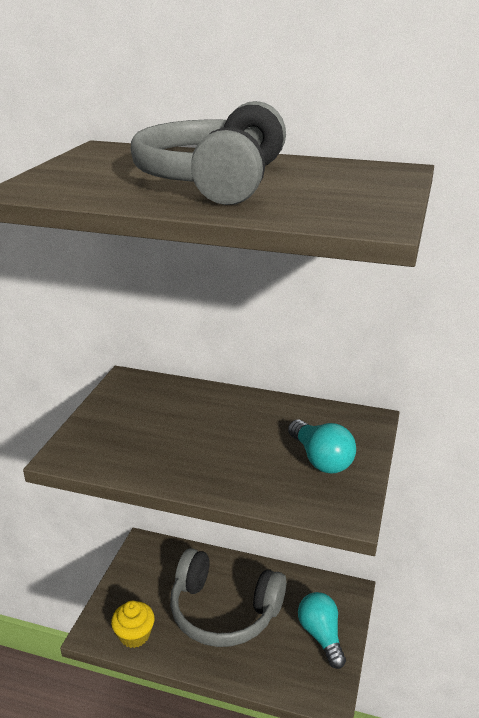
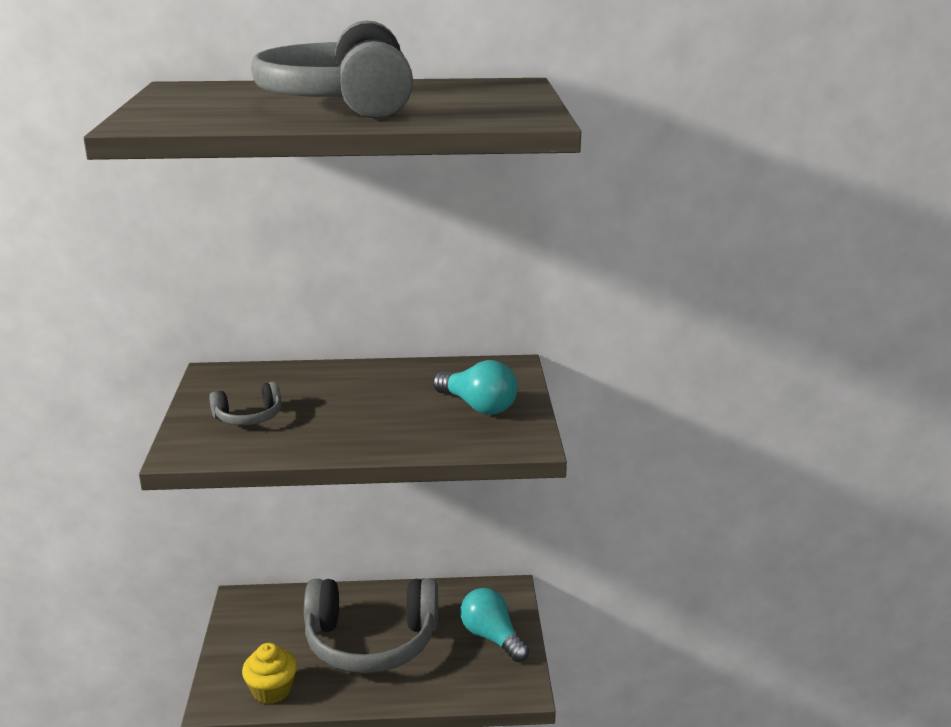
camera: 20 degrees left, 5 degrees down
none -> grey headphones [209,382,281,425]

